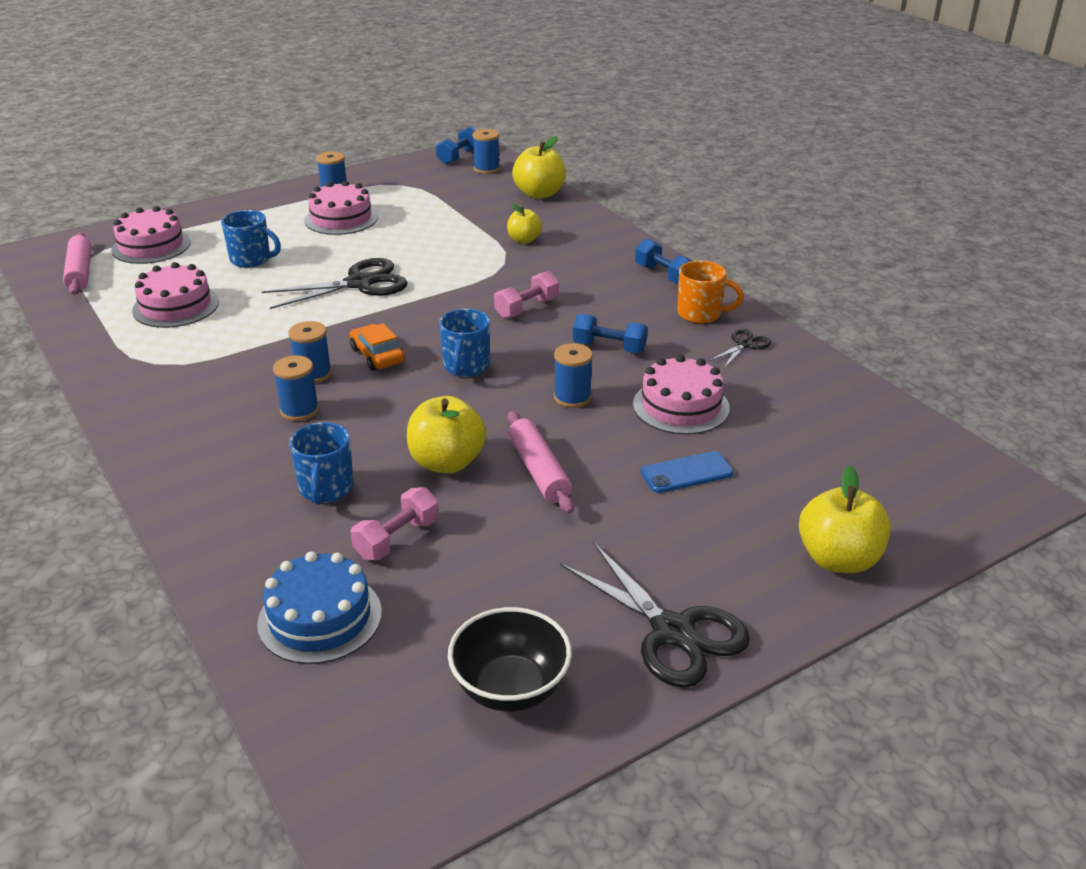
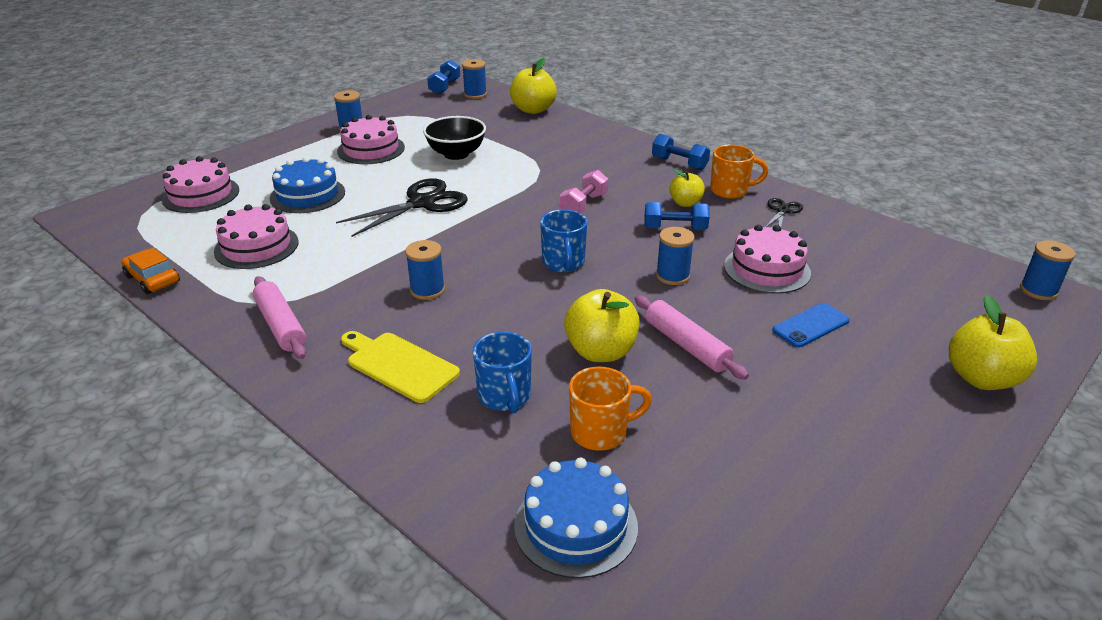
camera: 15 degrees left, 0 degrees up
pink rolling pin [63,233,91,295] -> pink rolling pin moved to [253,276,306,359]
blue mug [221,210,281,268] -> blue cake [270,157,345,213]
blue spool [273,355,319,421] -> blue spool moved to [1020,240,1076,300]
orange car [350,323,405,371] -> orange car moved to [121,248,180,294]
pink dumbbell [351,487,439,560] -> orange mug [569,367,652,451]
black bowl [448,607,572,712] -> black bowl moved to [423,116,486,160]
yellow apple [507,203,542,244] -> yellow apple moved to [669,169,705,207]
black scissors [560,543,750,688] -> none
none -> yellow cutting board [341,331,460,403]

